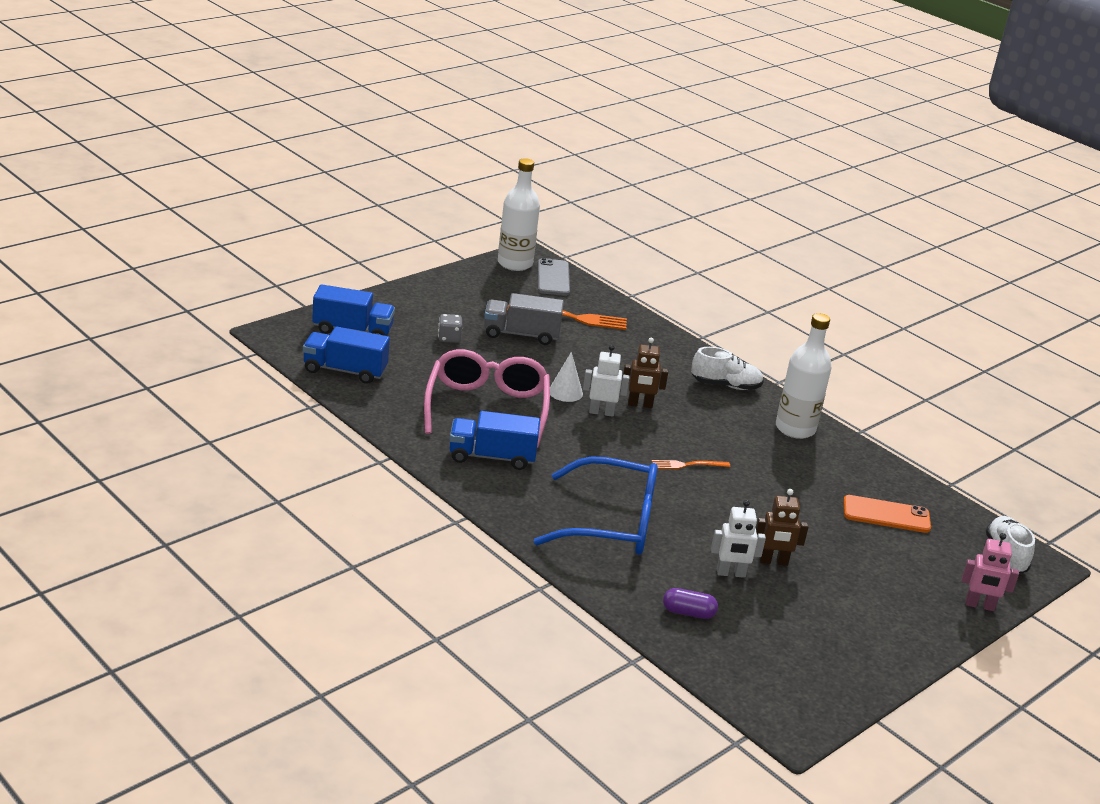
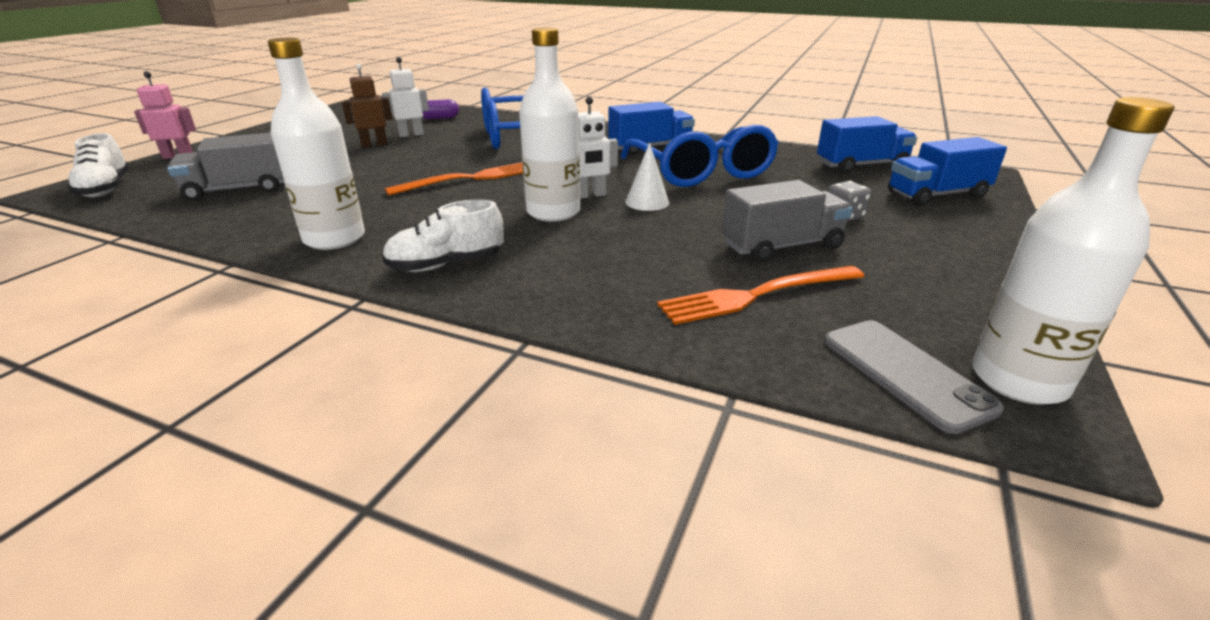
camera: 160 degrees right, 0 degrees up
pink glasses [424,349,550,448] -> blue glasses [620,125,779,187]
brown robot [623,338,668,408] -> white bottle [519,27,580,222]
orange fork [652,460,730,469] -> orange fork [385,162,523,196], size x1.75
orange phone [843,495,931,533] -> grey truck [167,133,284,201]

